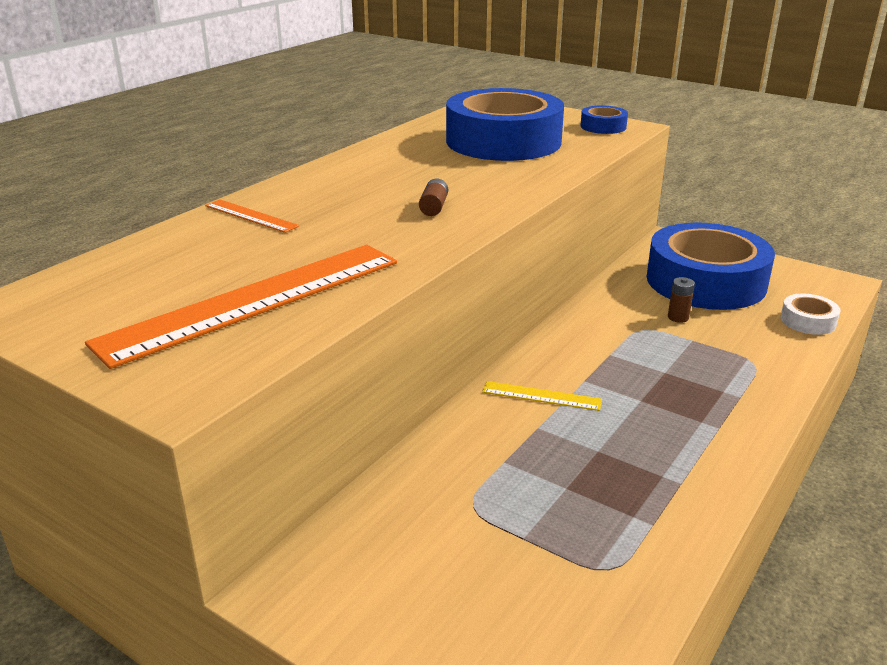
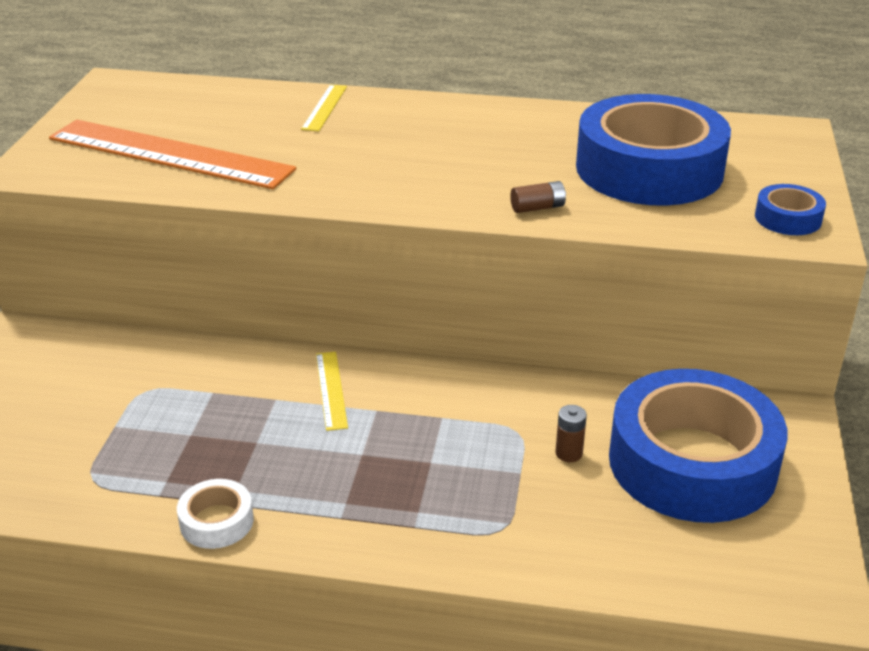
camera: 65 degrees right, 5 degrees up
orange ruler [205,199,299,233] -> yellow ruler [301,85,347,131]
brown battery [419,179,448,216] -> brown battery moved to [510,181,566,213]
white tape [780,294,841,335] -> white tape moved to [177,479,254,549]

